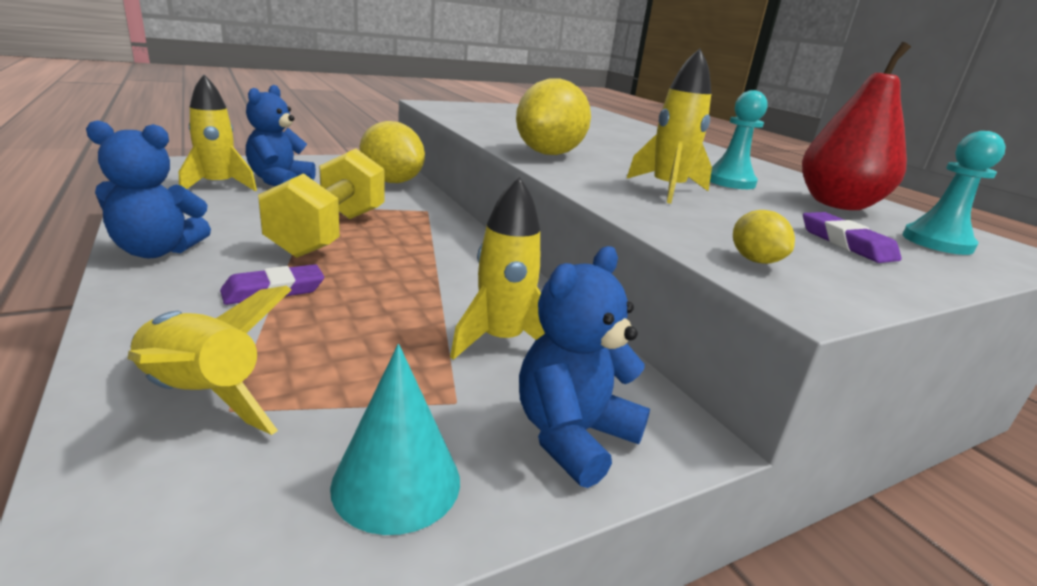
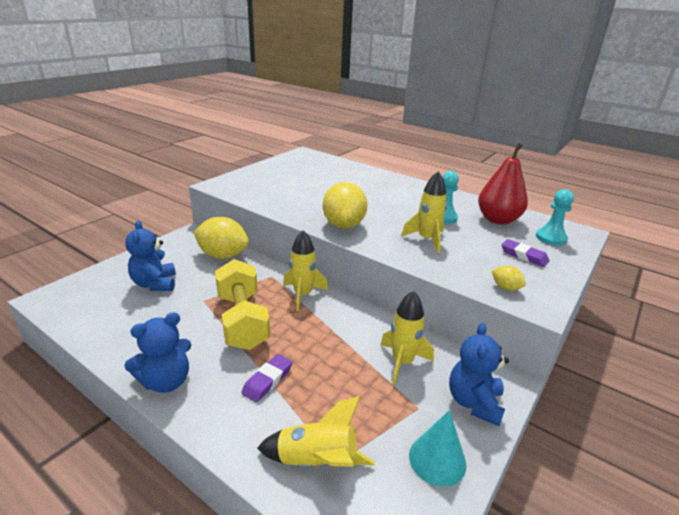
camera: 25 degrees left, 5 degrees up
yellow rocket [179,74,257,191] -> yellow rocket moved to [283,230,328,311]

